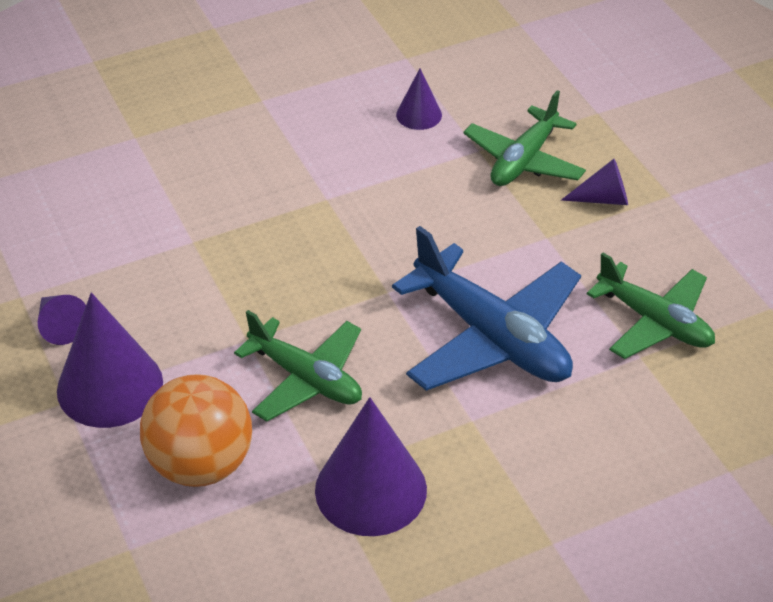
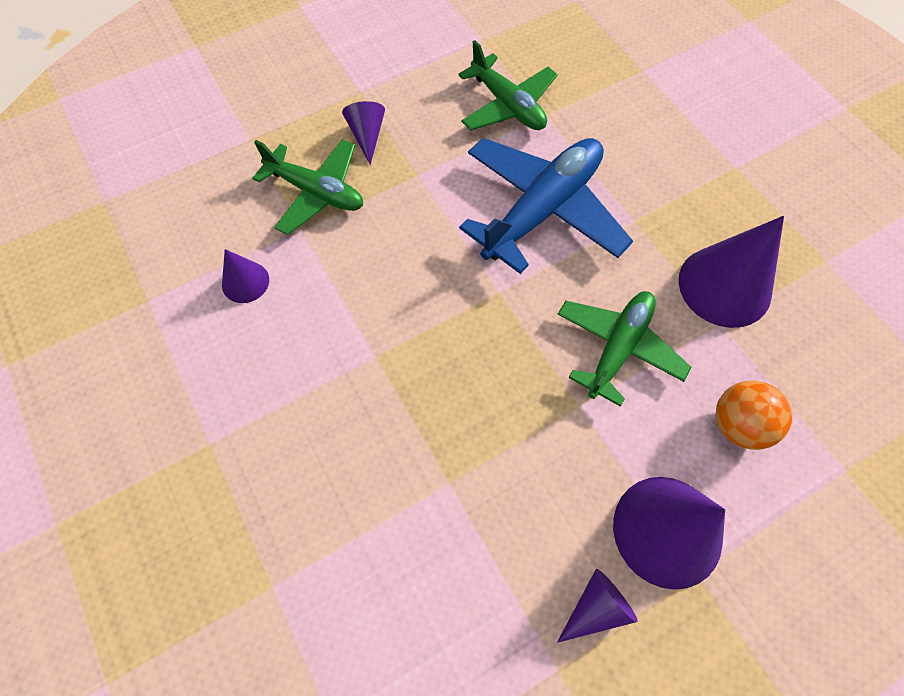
camera: 95 degrees left, 20 degrees up
orange ball [140,374,252,487] -> orange ball [716,381,792,450], size x0.65
green plane [587,253,715,359] -> green plane turned 105 degrees clockwise [458,40,558,130]

